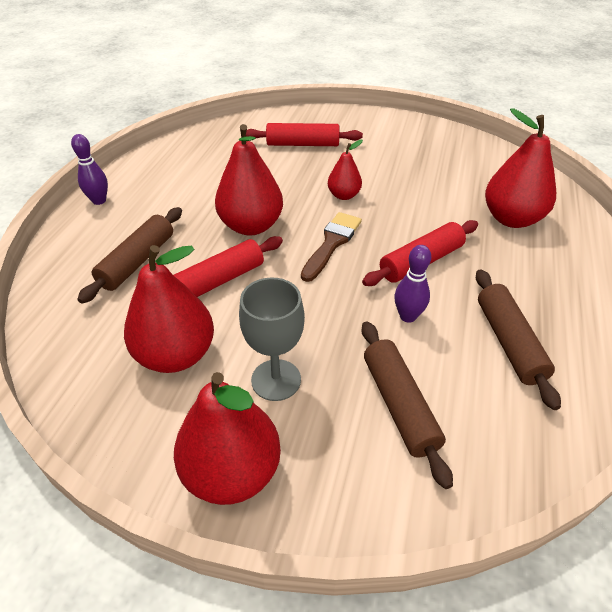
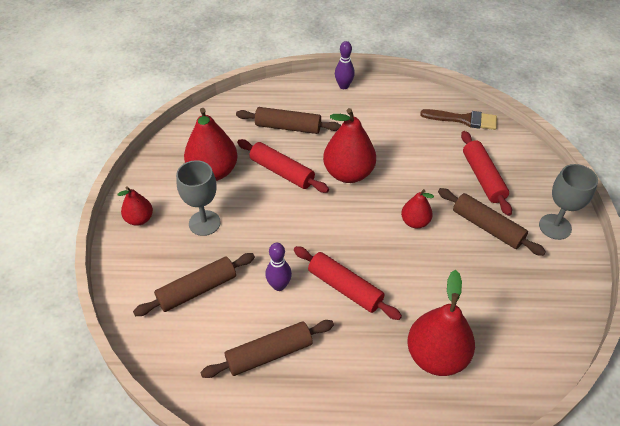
camera: 75 degrees right, 5 degrees up
red pear [174,372,281,505] -> red pear [117,186,153,226], size x0.55
brown brush [301,212,362,282] -> brown brush moved to [420,109,497,130]
none -> brown rolling pin [438,188,546,256]
none -> grey goblet [539,164,598,240]

